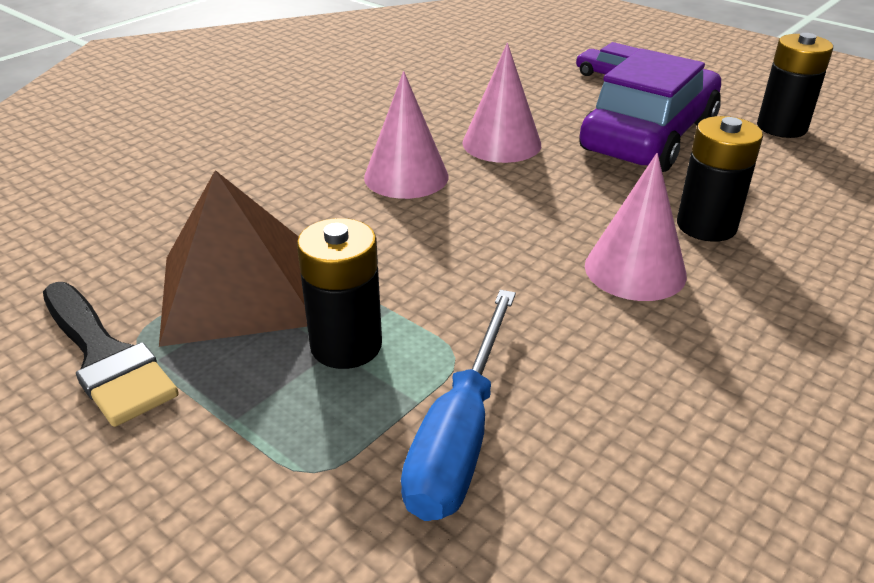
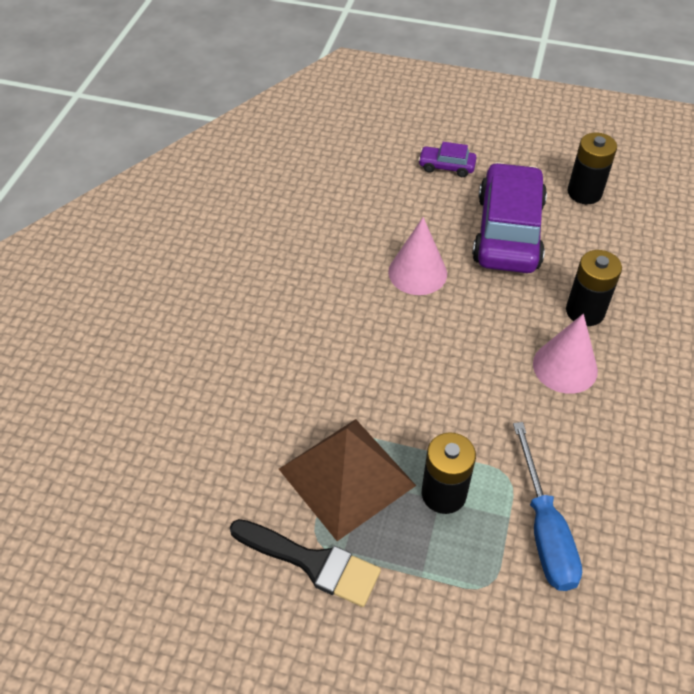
camera: 25 degrees left, 15 degrees up
pink cone [364,71,448,199] -> none

